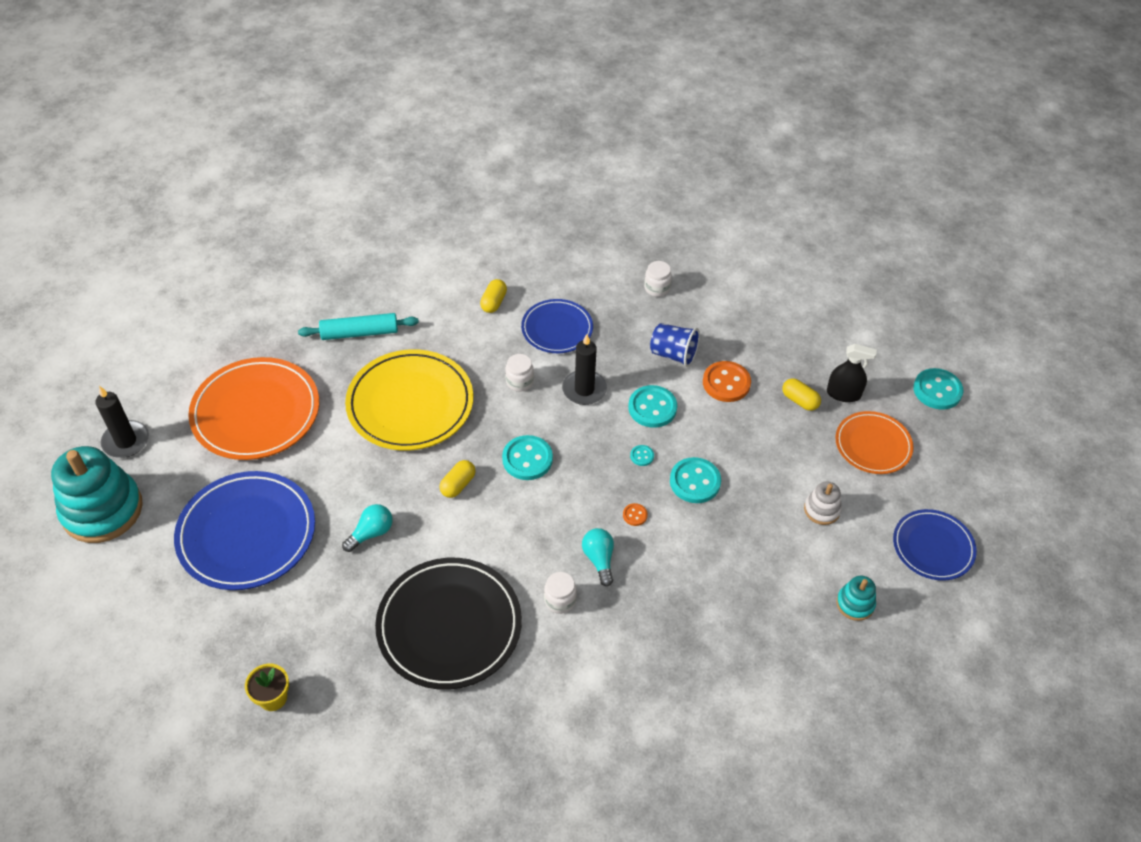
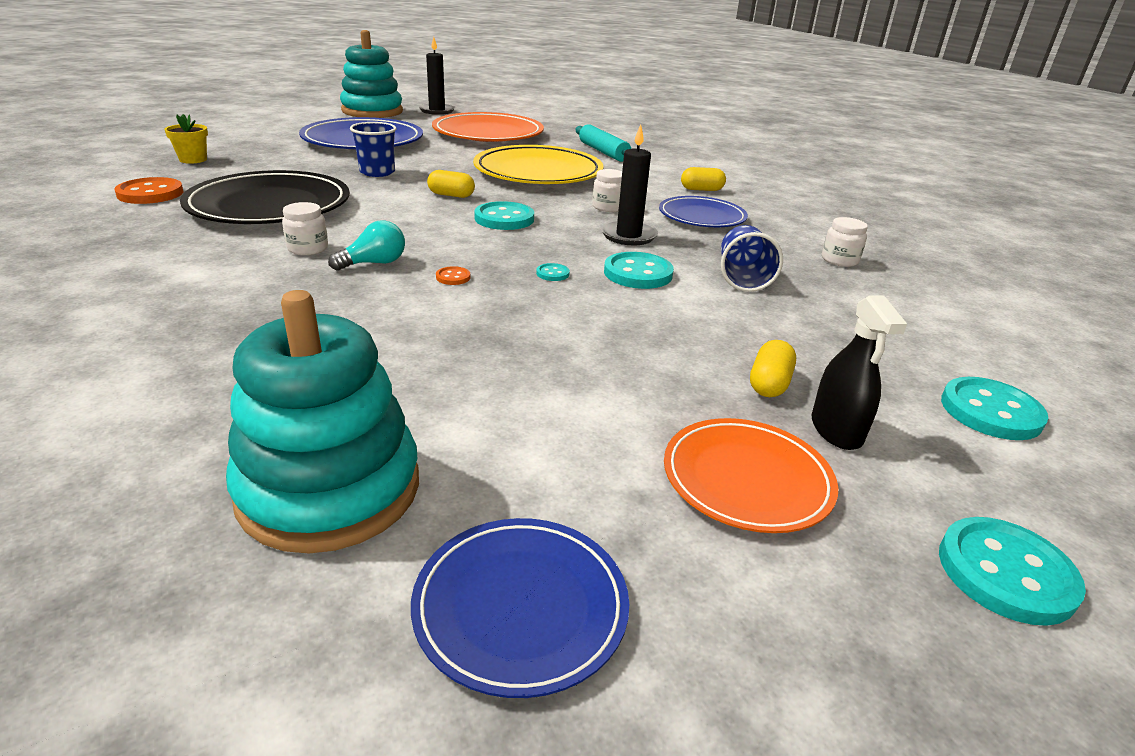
camera: 70 degrees right, 20 degrees down
turquoise light bulb [342,504,393,552] -> blue cup [350,122,397,177]
turquoise button [670,457,721,503] -> turquoise button moved to [941,377,1048,440]
orange button [703,361,751,402] -> orange button moved to [114,177,184,204]
white stacking toy [804,481,842,525] -> none
turquoise stacking toy [836,576,876,621] -> turquoise stacking toy [226,290,419,553], size x2.16

